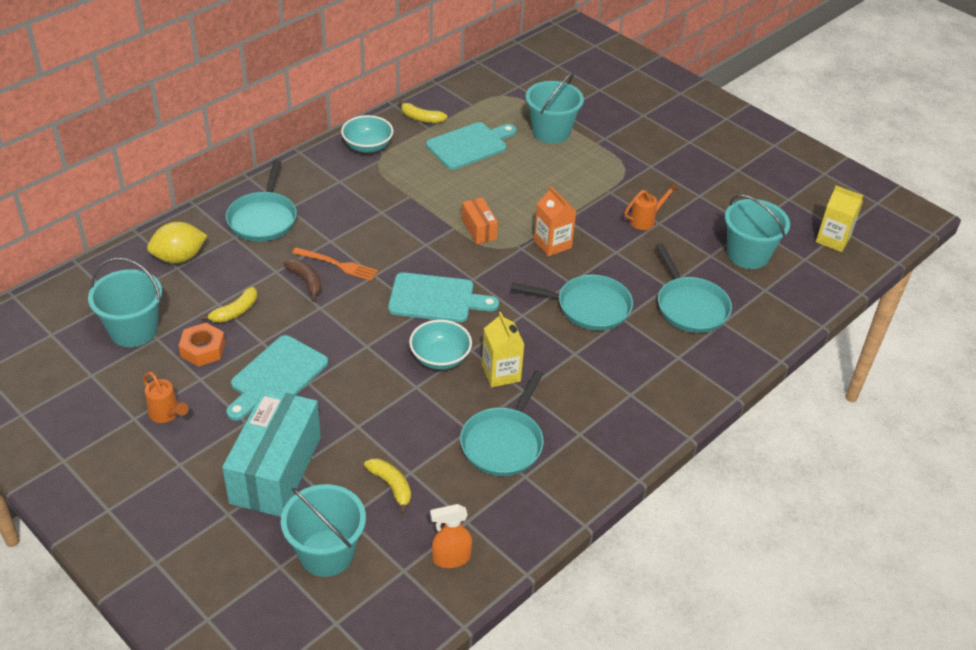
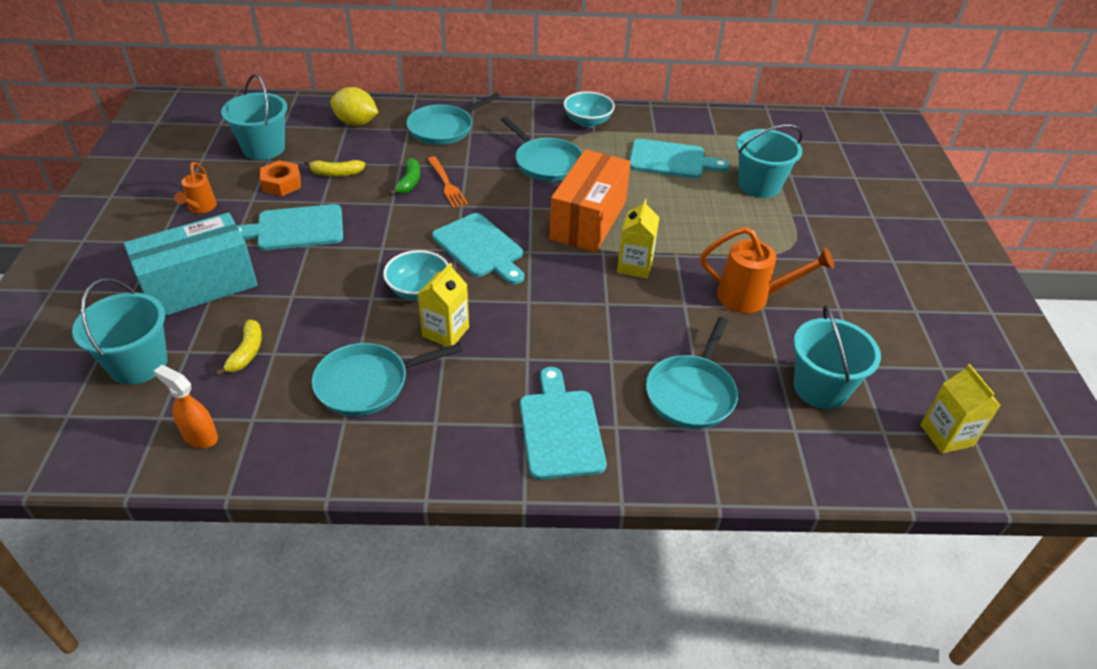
camera: 45 degrees right, 0 degrees up
brown banana [284,259,322,301] -> green banana [389,158,420,195]
yellow banana [399,100,447,123] -> none
orange box [462,197,498,244] -> orange box [549,149,631,252], size x2.08
turquoise pan [511,275,633,331] -> turquoise pan moved to [501,117,582,182]
orange carton [534,186,577,256] -> yellow carton [617,199,660,278]
orange watering can [624,182,679,230] -> orange watering can [701,227,834,313], size x1.67
none -> turquoise cutting board [520,367,606,480]

